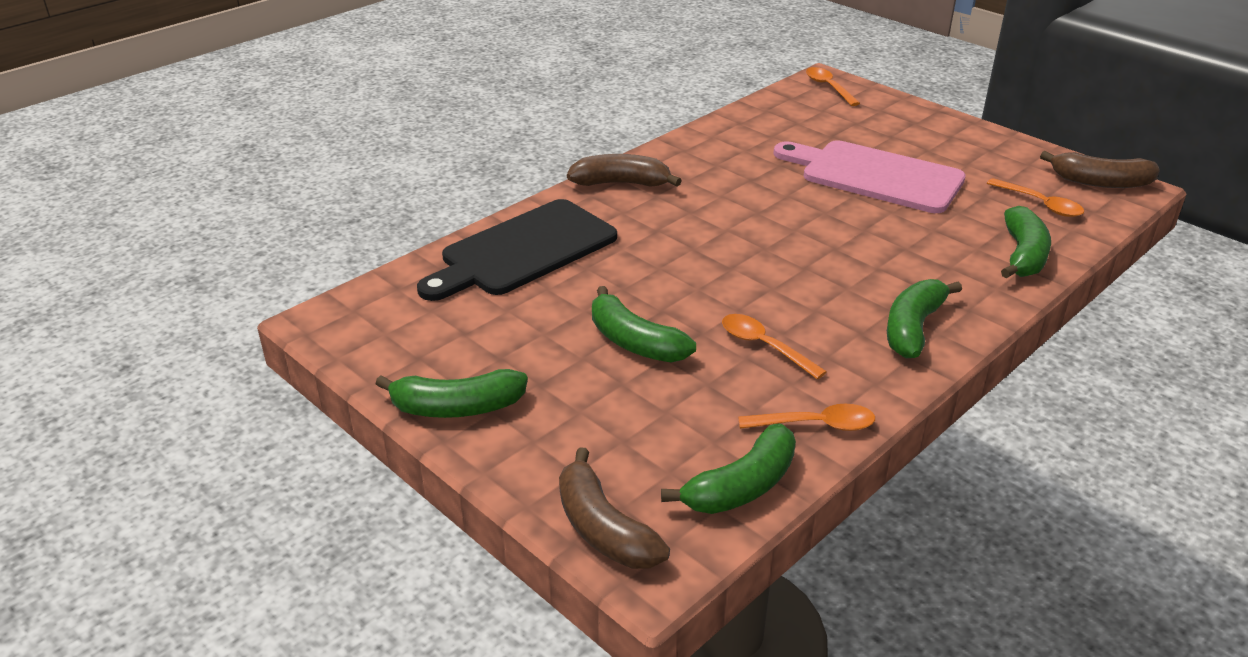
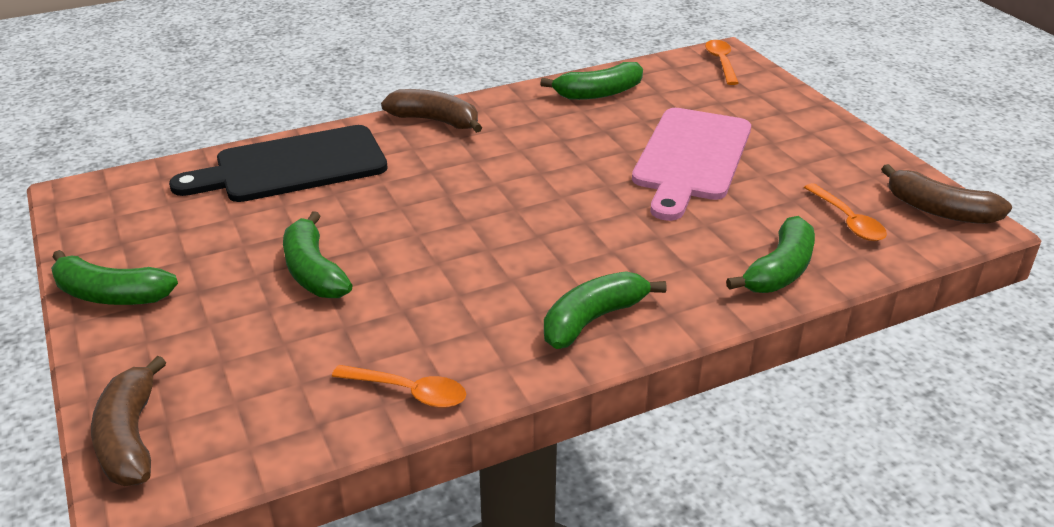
camera: 20 degrees right, 0 degrees up
green banana [661,423,796,514] -> green banana moved to [540,62,643,100]
orange spoon [722,314,827,379] -> none
pink cutting board [773,140,966,213] -> pink cutting board turned 120 degrees counterclockwise [632,108,751,221]

